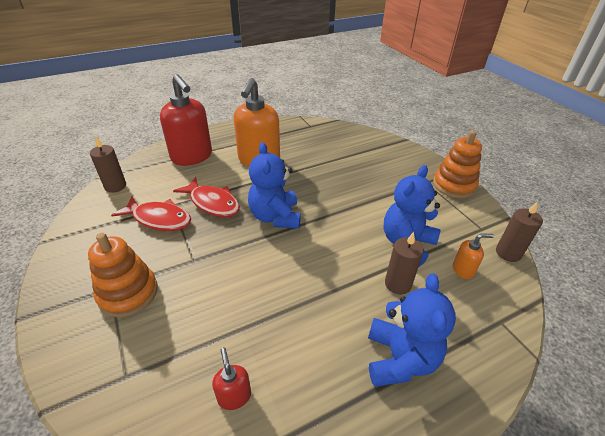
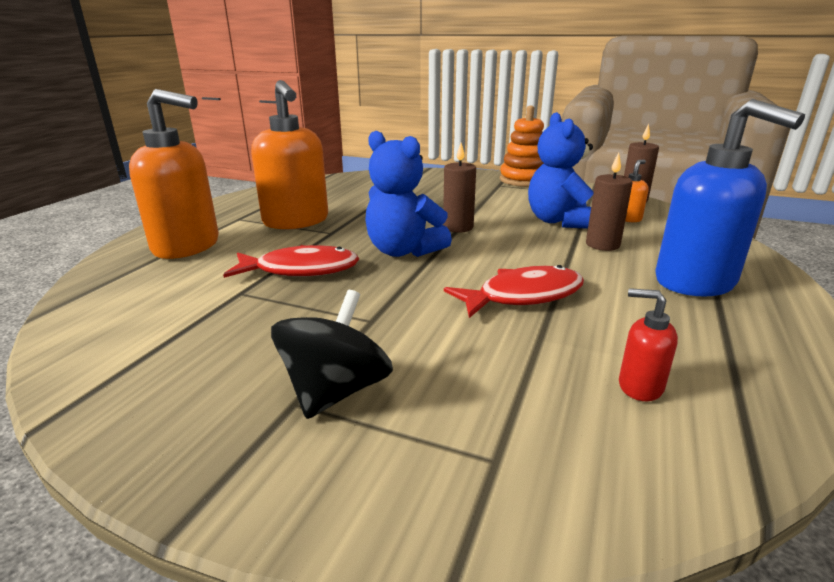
camera: 40 degrees left, 15 degrees down
orange stacking toy [88,233,158,317] -> black spinning top [271,290,393,419]
brown candle [90,137,126,193] -> brown candle moved to [443,143,476,233]
red fish [111,196,191,231] -> red fish moved to [444,265,584,318]
red soap dispenser [160,74,212,166] -> orange soap dispenser [129,89,219,259]
blue teddy bear [368,274,456,387] -> blue soap dispenser [655,99,805,297]

